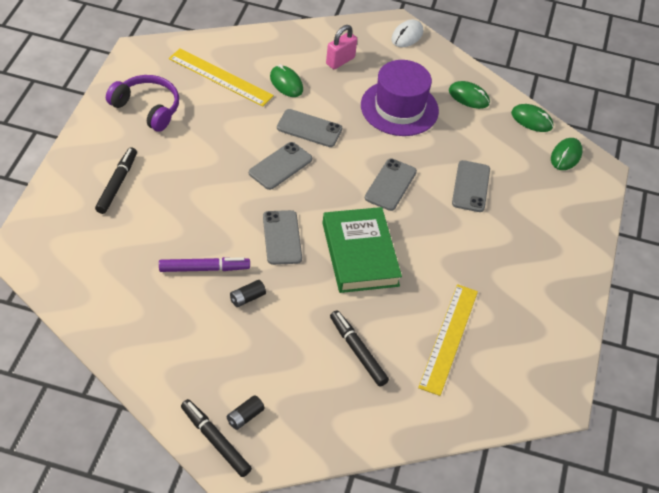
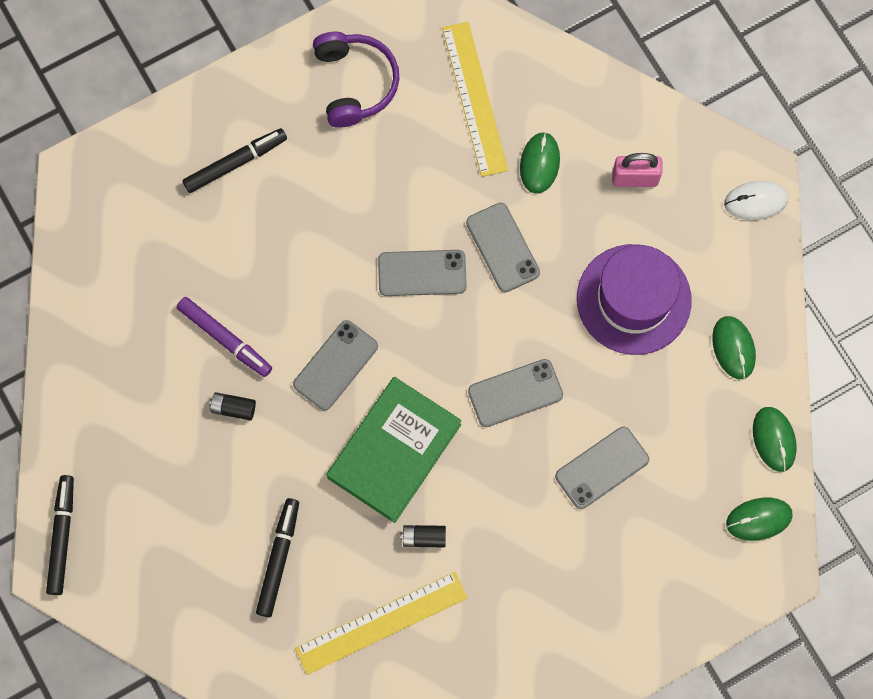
camera: 50 degrees right, 25 degrees up
black battery [227,395,265,430] -> black battery moved to [400,525,446,547]

